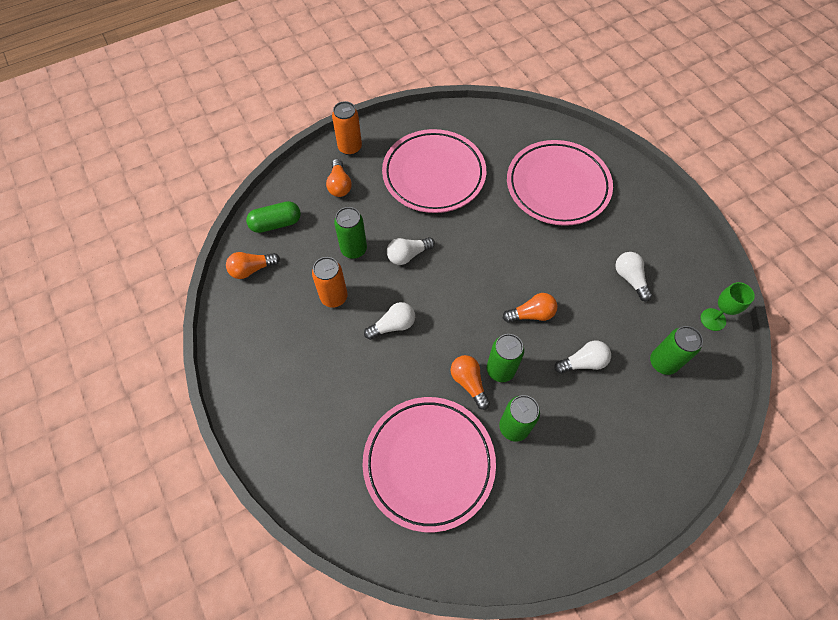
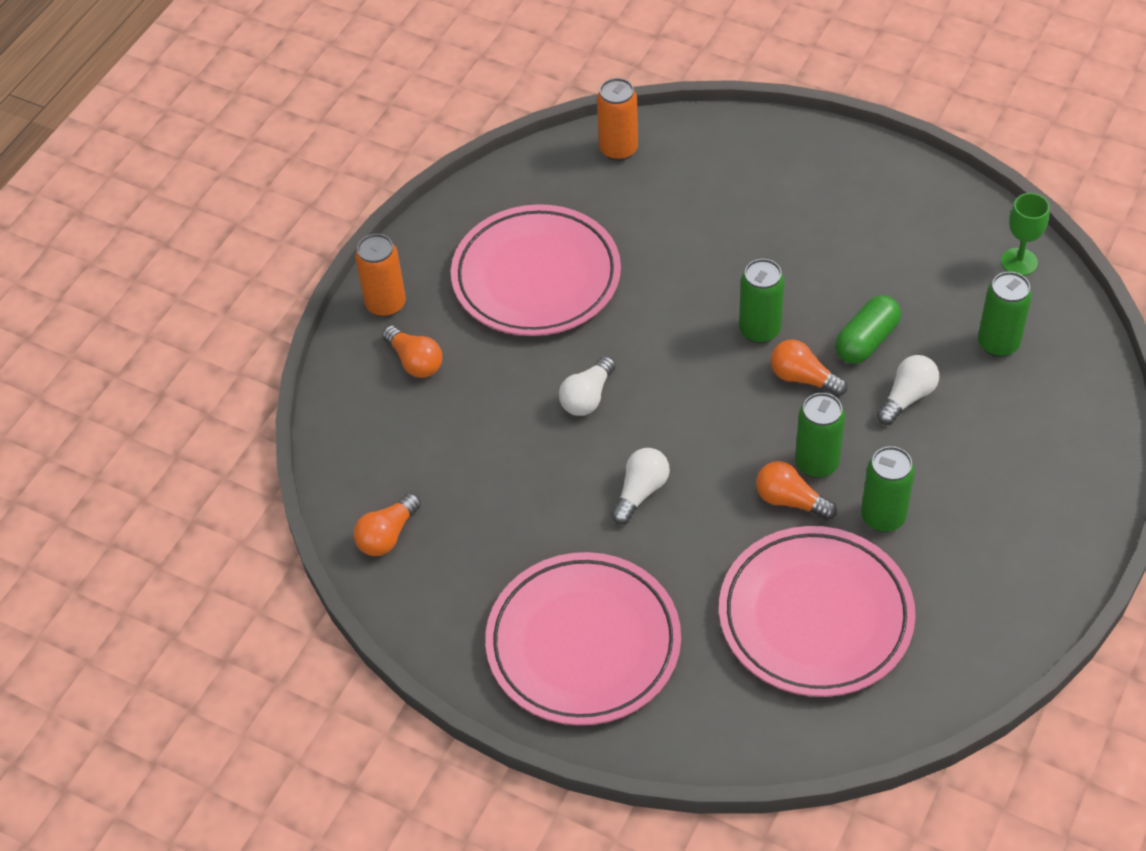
camera: 30 degrees left, 10 degrees down
green capsule [246,201,301,233] -> green capsule moved to [835,295,901,364]
orange can [312,257,348,307] -> orange can moved to [597,78,638,161]
green can [334,207,367,259] -> green can moved to [739,259,785,344]
orange light bulb [503,293,558,323] -> orange light bulb turned 105 degrees counterclockwise [771,339,848,396]
pink plate [507,140,613,226] -> pink plate moved to [485,552,681,725]
white light bulb [615,252,652,302] -> none

